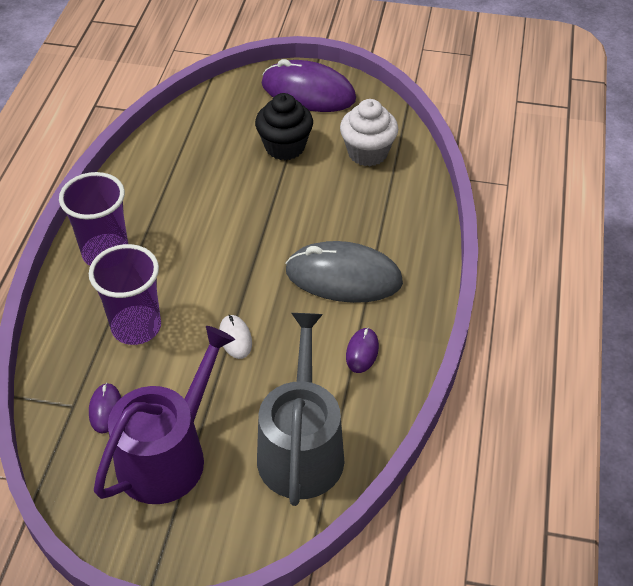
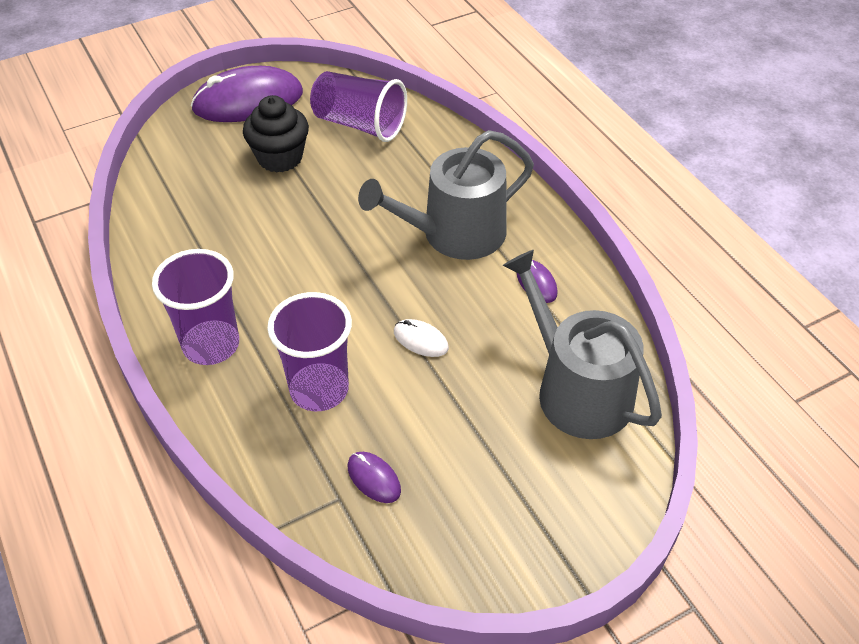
camera: 40 degrees left, 0 degrees up
purple watering can [94,326,235,504] -> none
grey mouse [285,241,403,303] -> grey watering can [358,130,534,260]
white cupcake [340,99,398,166] -> purple cup [310,71,407,142]

